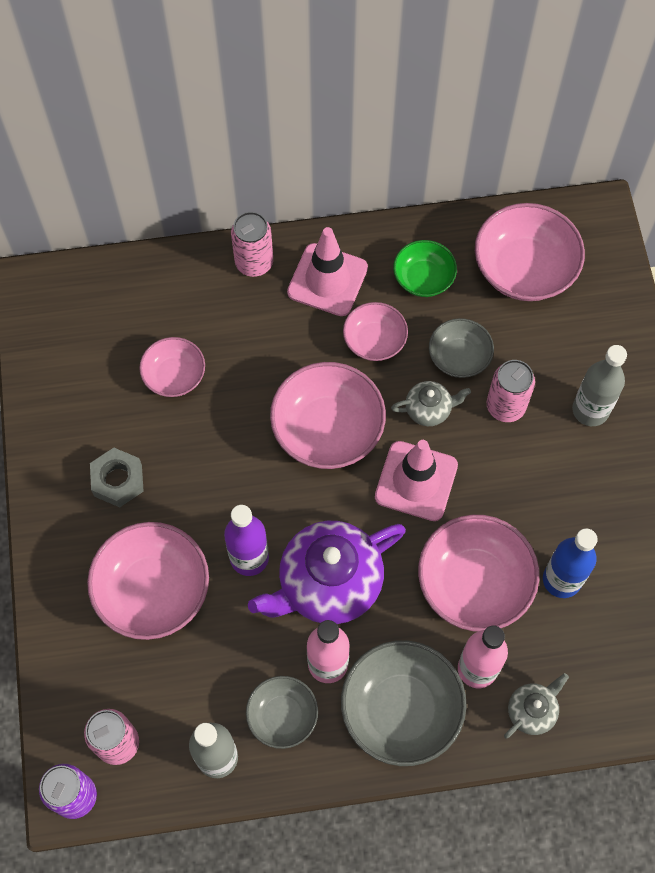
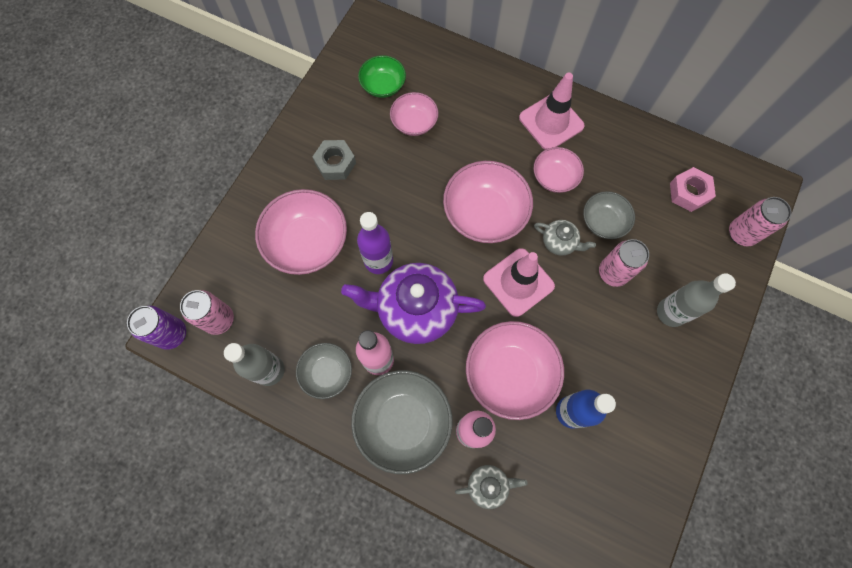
camera: 35 degrees right, 5 degrees up
pink can [231,212,273,277] -> pink can moved to [729,197,792,246]
green bowl [393,240,457,297] -> green bowl moved to [358,55,406,98]
pink bowl [475,203,585,301] -> pink nut [670,167,716,212]

